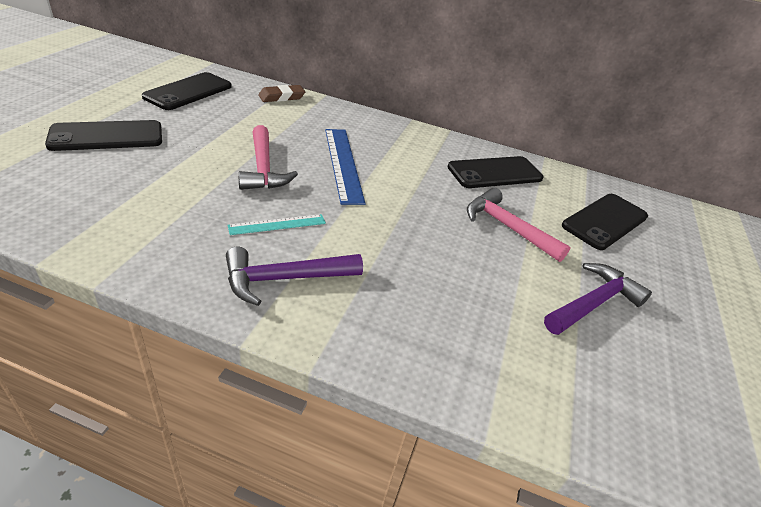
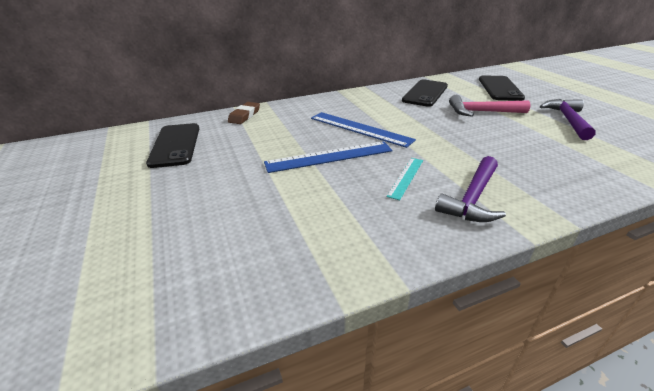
camera: 35 degrees left, 5 degrees down
black phone [45,120,162,151] -> none
pink hammer [238,125,298,190] -> blue ruler [264,141,393,173]

